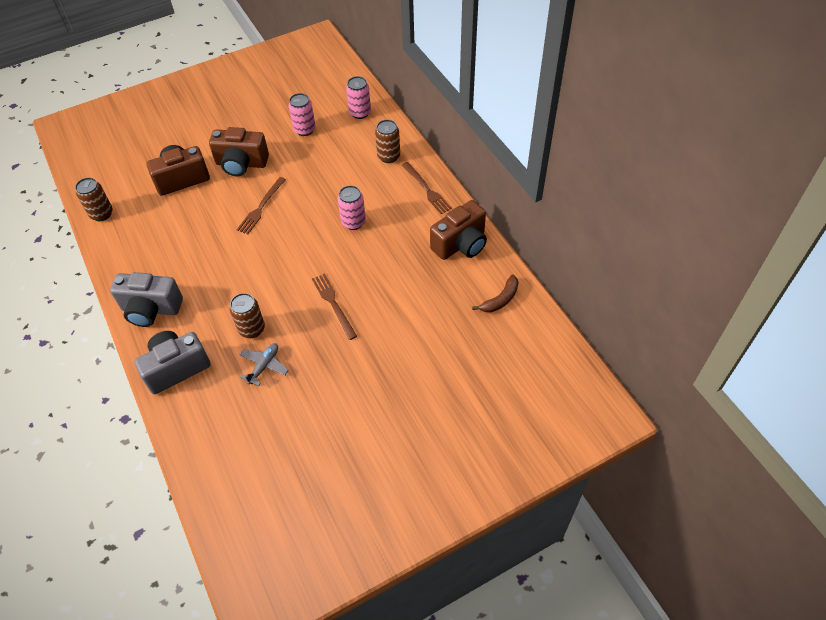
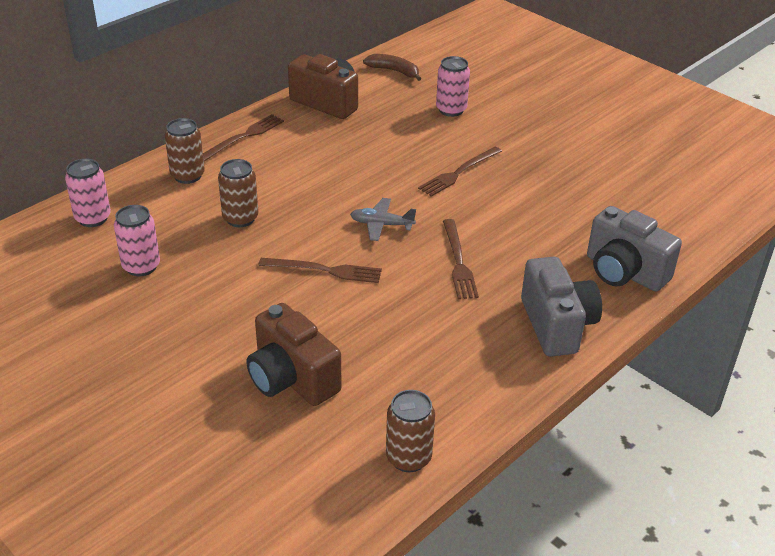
camera: 110 degrees left, 15 degrees down
brown camera [209,127,269,176] -> none
brown can [230,293,265,338] -> brown can moved to [218,159,258,227]
grey plane [240,343,289,386] -> grey plane moved to [350,198,416,241]
pink can [338,185,366,230] -> pink can moved to [436,56,470,117]
none -> brown fork [443,219,479,299]

